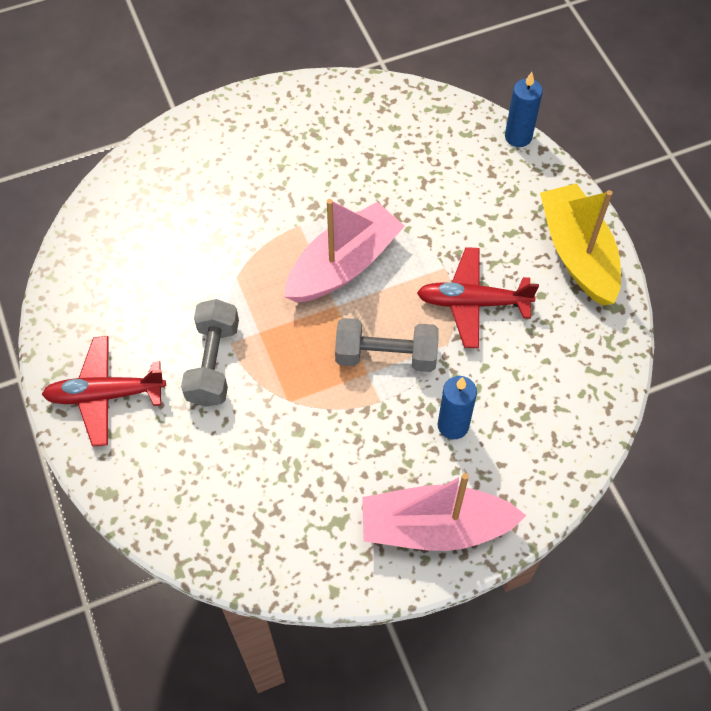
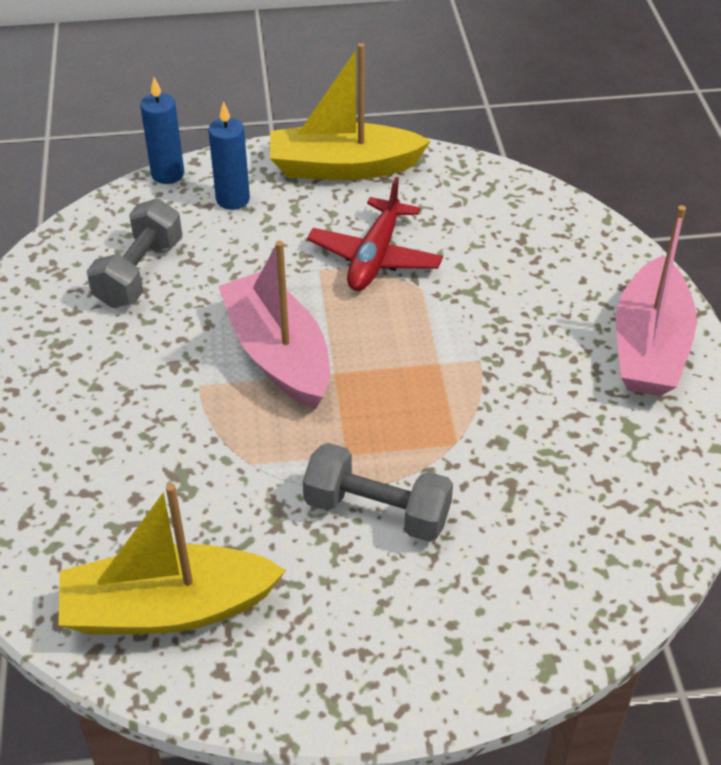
camera: 75 degrees left, 15 degrees down
red plane [42,336,166,447] -> none
grey dumbbell [335,318,439,372] -> grey dumbbell moved to [87,199,182,308]
blue candle [438,376,477,439] -> blue candle moved to [208,101,250,210]
none -> yellow boat [58,483,286,635]

